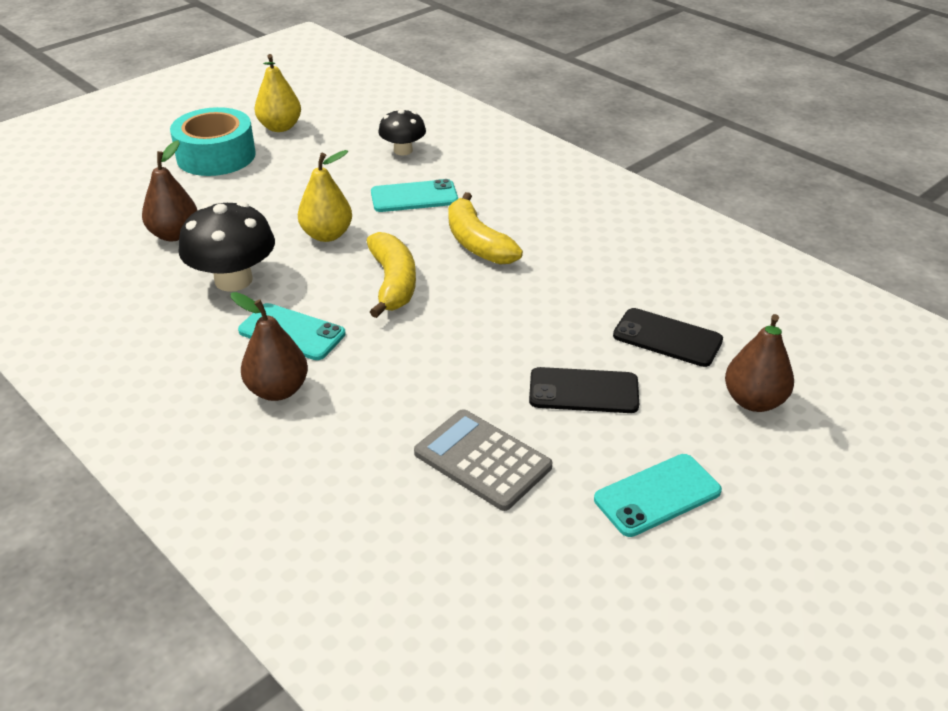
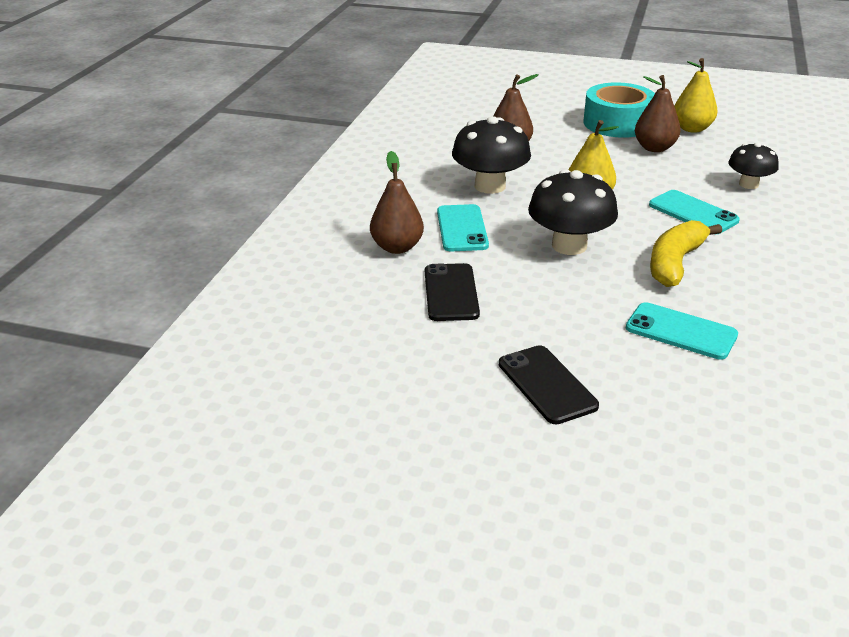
camera: 60 degrees right, 5 degrees down
yellow banana [367,232,416,318] -> black mushroom [528,169,618,255]
grey calculator [414,409,553,511] -> none
turquoise phone [594,454,722,537] -> turquoise phone moved to [626,302,738,360]
black phone [613,308,723,367] -> black phone moved to [425,263,480,321]
brown pear [725,314,794,412] -> brown pear moved to [635,75,681,152]

